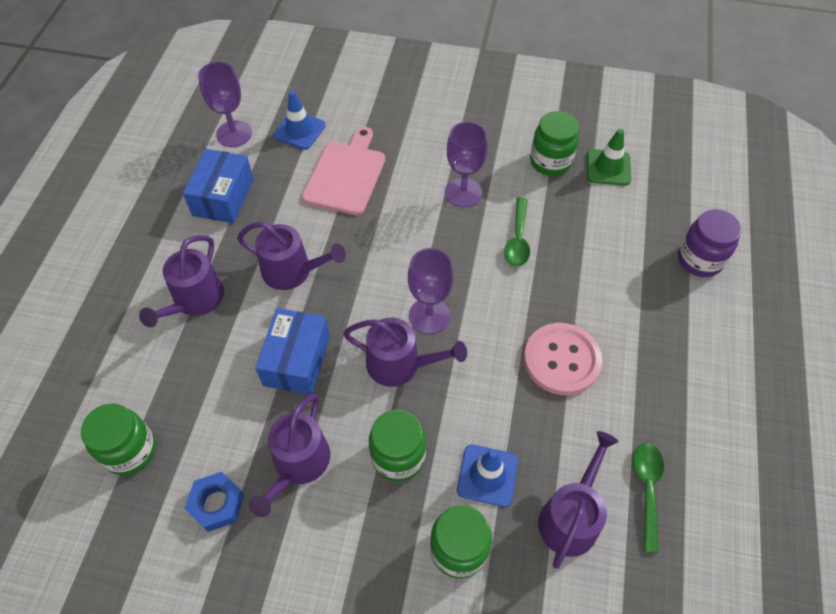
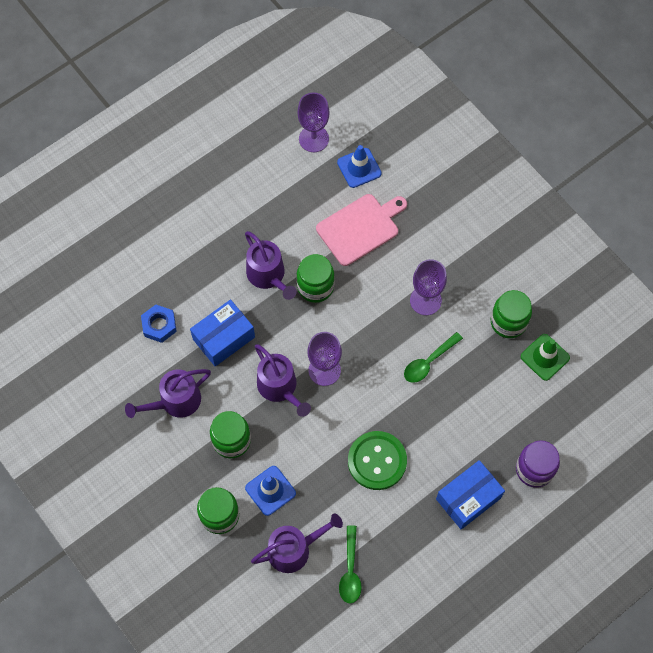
camera: 40 degrees right, 10 degrees up
green jar [81,403,156,475] -> green jar moved to [297,254,335,303]
purple watering can [139,235,224,327] -> none
blue box [183,149,254,223] -> blue box moved to [436,460,505,530]
blue nut [184,472,244,532] -> blue nut moved to [141,305,177,343]
pink button [524,323,602,395] -> green button [348,431,407,490]
green spoon [633,443,664,553] -> green spoon turned 135 degrees clockwise [339,525,362,603]

